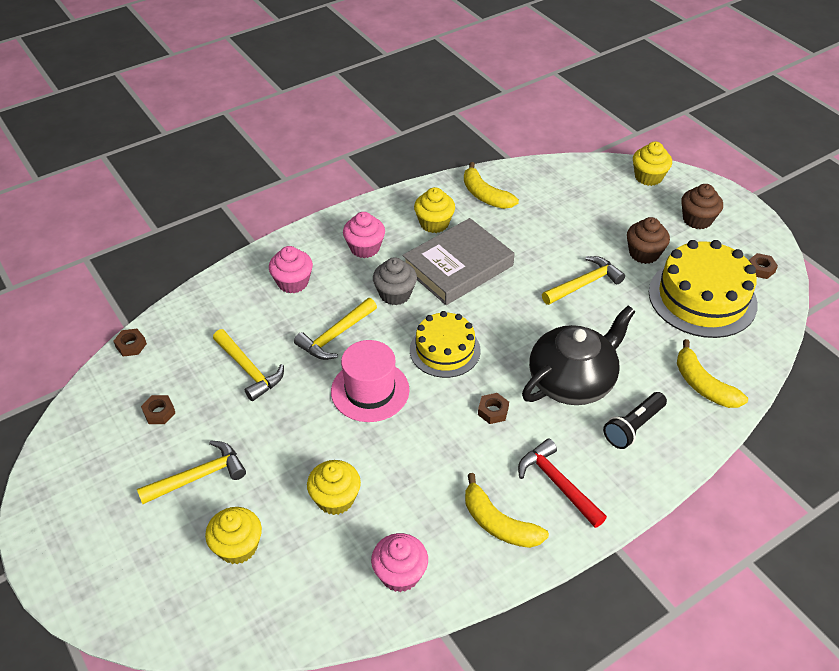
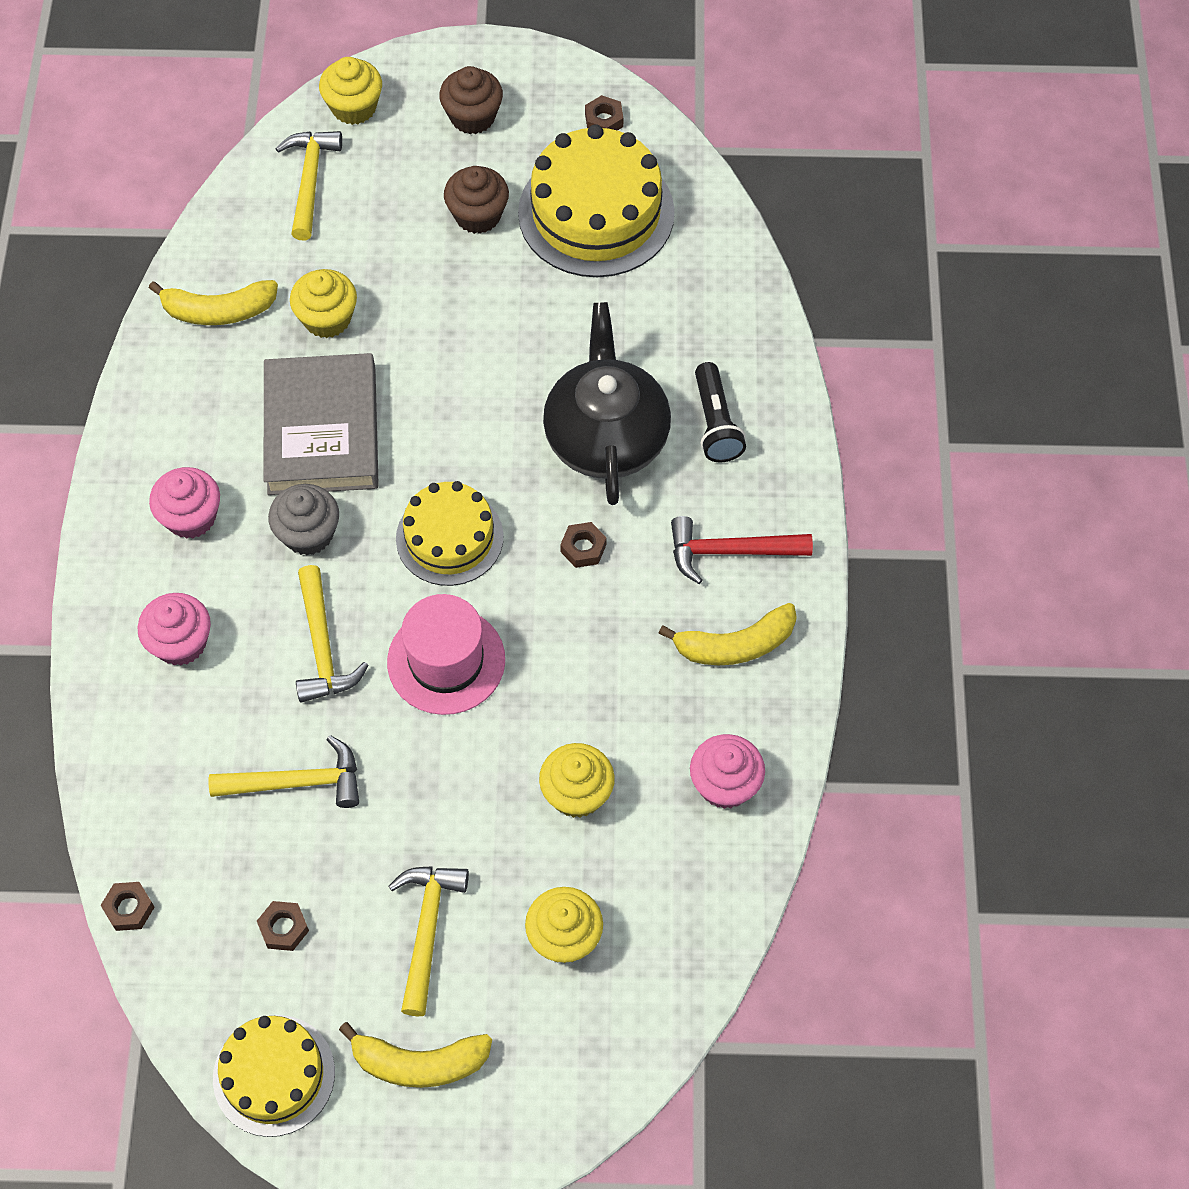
camera: 55 degrees left, 15 degrees up
yellow cupcake [414,187,455,233] -> yellow cupcake moved to [290,269,357,338]
yellow hammer [542,256,625,305] -> yellow hammer moved to [276,131,342,240]
yellow banana [677,339,748,408] -> yellow banana moved to [339,1022,492,1088]
none -> yellow cake [213,1015,335,1137]

